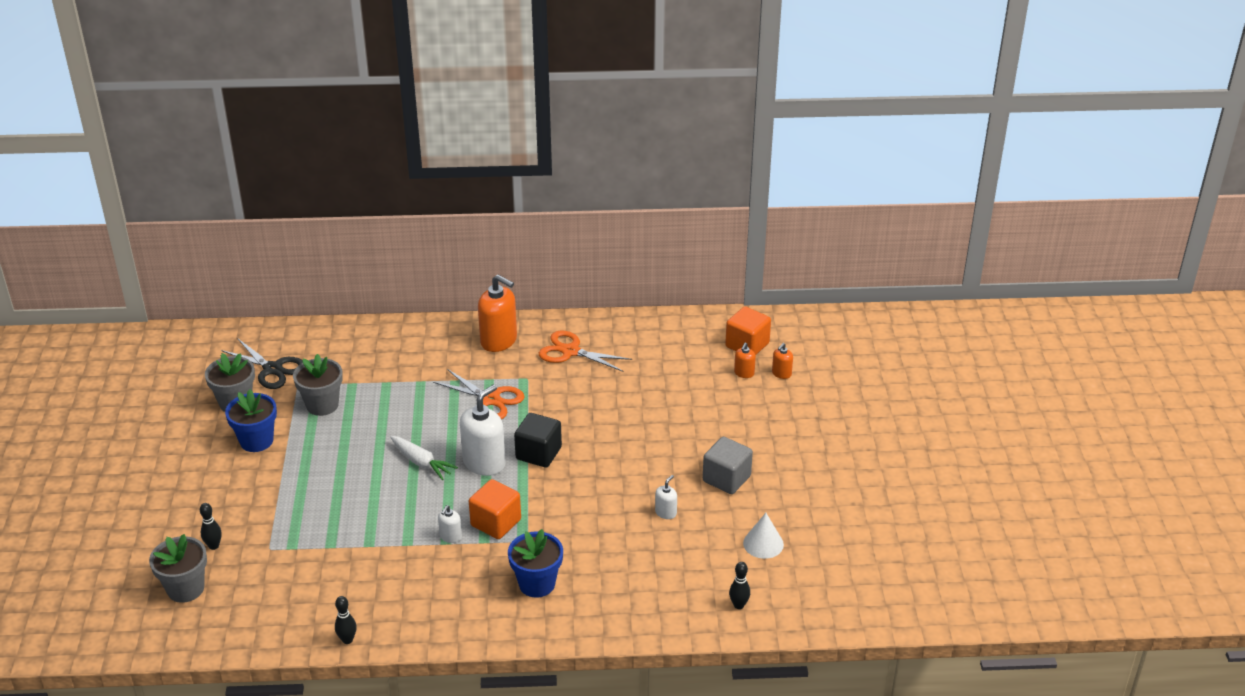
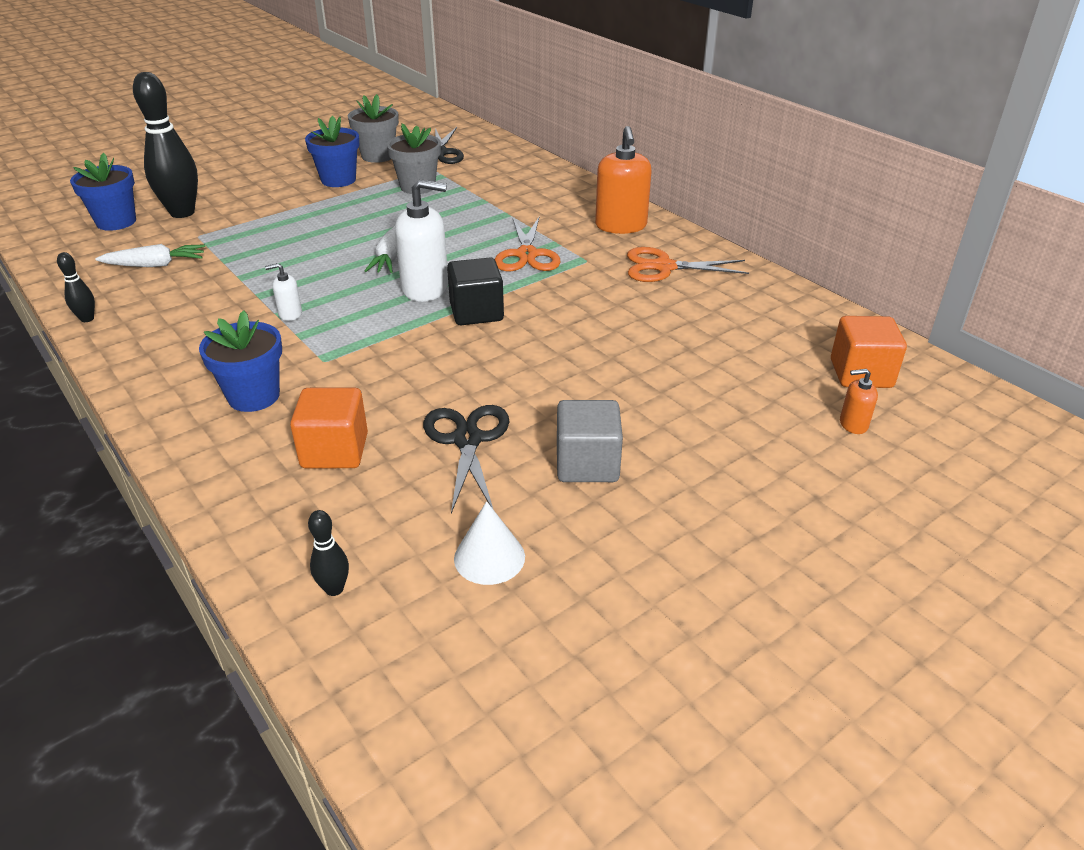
camera: 55 degrees right, 0 degrees up
grey flower pot [149,534,207,603] -> blue flower pot [70,153,136,231]
black bowling pin [200,503,222,550] -> black bowling pin [133,72,198,218], size x2.27
orange cube [469,479,521,539] -> orange cube moved to [290,388,368,468]
orange scissors [539,331,632,372] -> orange scissors turned 75 degrees counterclockwise [627,247,749,282]
white soap dispenser [655,475,677,519] -> black scissors [423,405,509,514]
orange soap dispenser [734,342,756,378] -> none
none -> white carrot [95,244,205,267]

